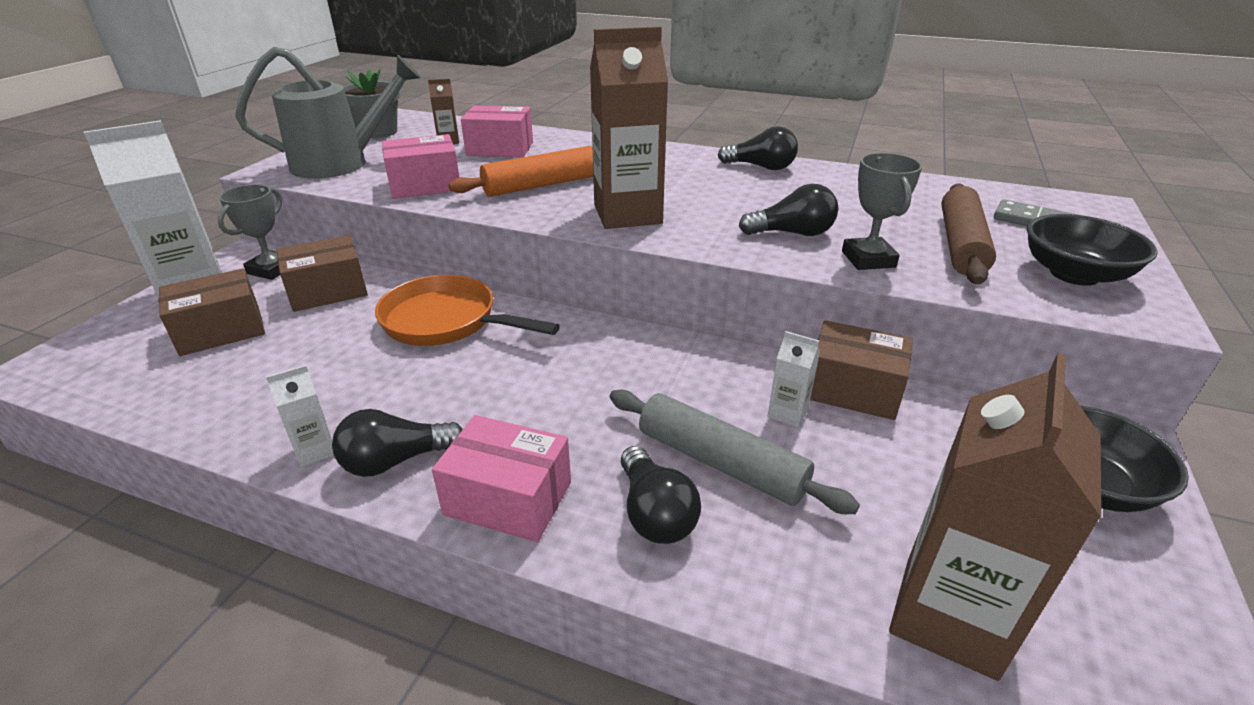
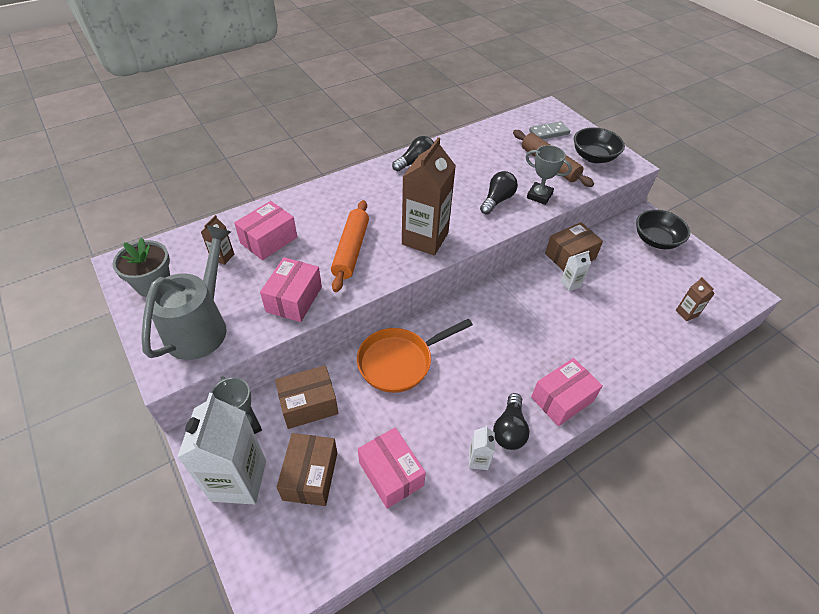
camera: 55 degrees left, 15 degrees up
brown box [276,235,368,312] -> brown box turned 60 degrees clockwise [275,365,338,429]
grey rolling pin [610,390,860,514] -> none
black light bulb [621,446,701,544] -> none
brown carton [889,353,1101,681] -> brown carton [676,277,715,321], size x0.44
none -> pink box [358,427,426,509]

